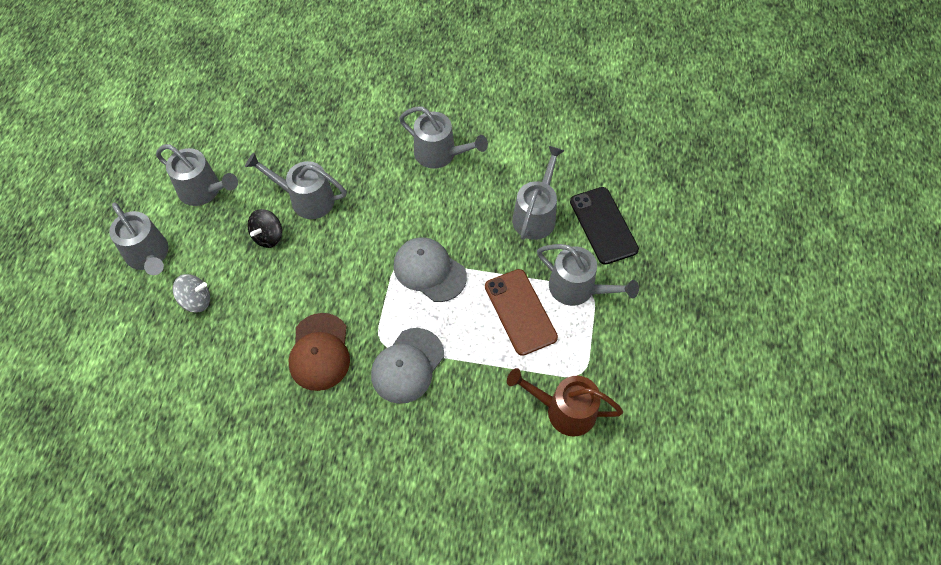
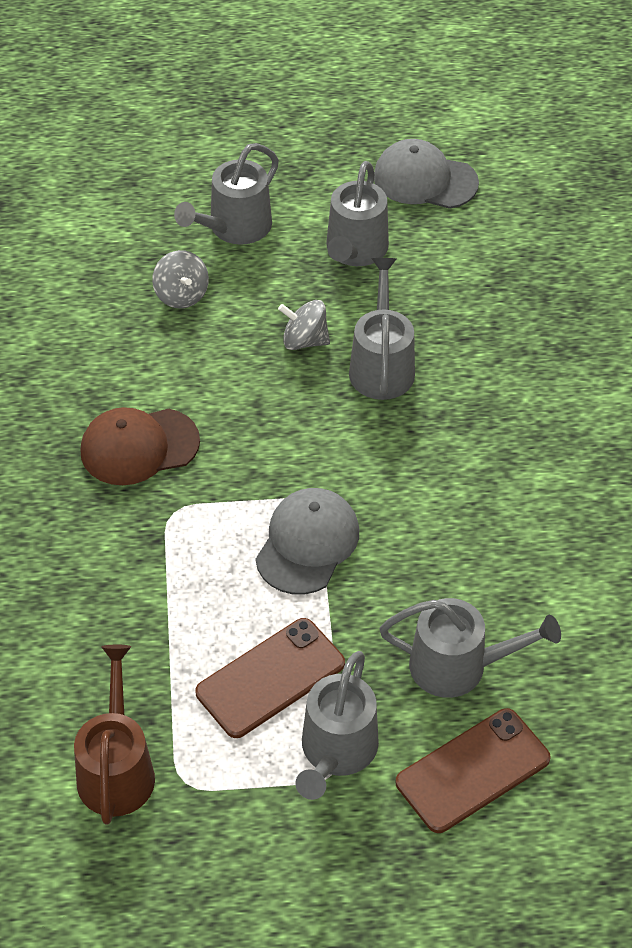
camera: 75 degrees right, 10 degrees down
black spinning top [247,209,282,248] -> grey spinning top [278,300,330,350]
grey cap [371,328,444,404] -> grey cap moved to [374,139,479,209]
grey watering can [399,107,488,169] -> none
black phone [570,187,639,265] -> brown phone [396,708,551,833]

